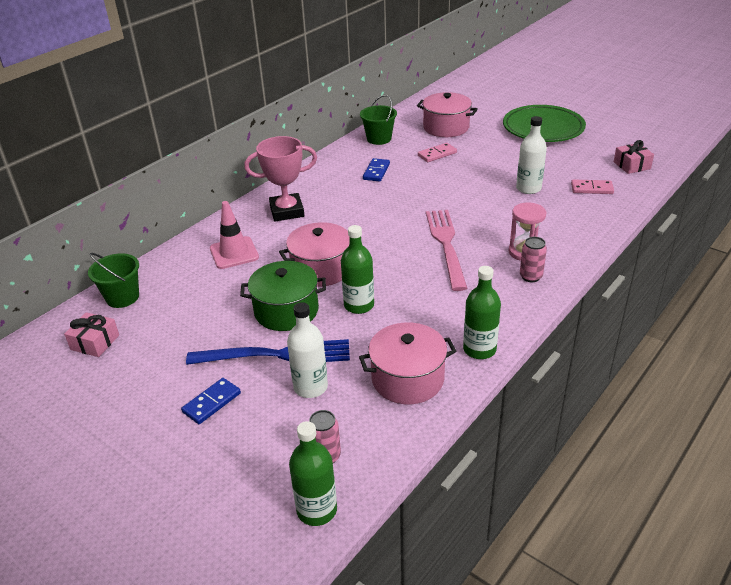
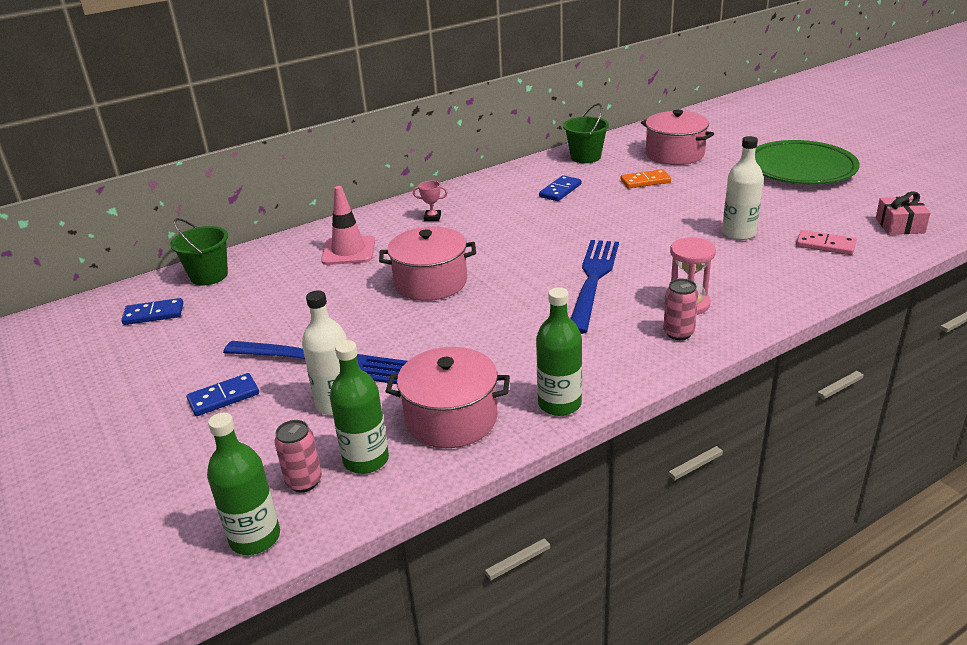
camera: 20 degrees right, 5 degrees down
pink gift [64,312,119,357] -> blue domino [121,298,183,325]
green pot [240,261,326,331] -> none
pink trophy [244,136,317,221] -> pink trophy [413,181,448,221], size x0.42
green bottle [341,225,374,314] -> green bottle moved to [330,340,389,474]
pink domino [418,143,457,162] -> orange domino [620,169,671,189]
pink fork [426,210,468,291] -> blue fork [571,240,619,334]

